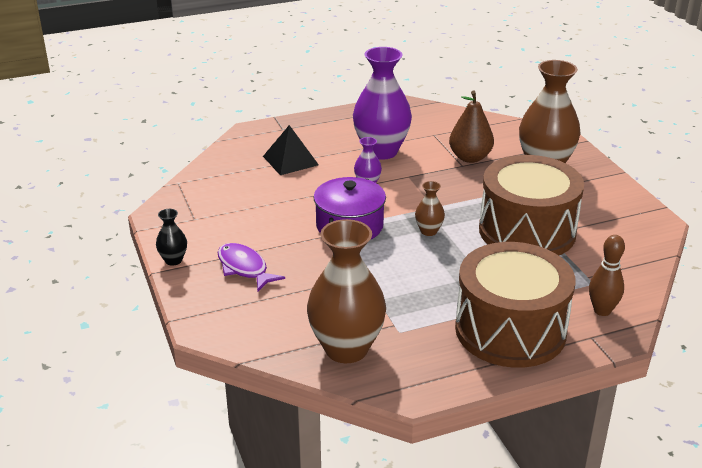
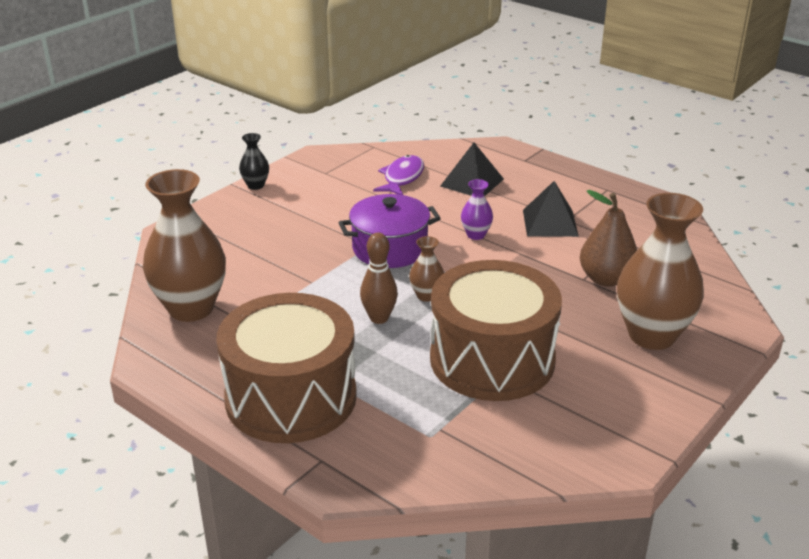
camera: 60 degrees right, 0 degrees up
purple fish [218,243,285,292] -> purple fish moved to [373,155,424,195]
purple vase [353,47,412,160] -> black pyramid [523,181,579,237]
brown bowling pin [589,235,625,316] -> brown bowling pin moved to [360,233,398,324]

